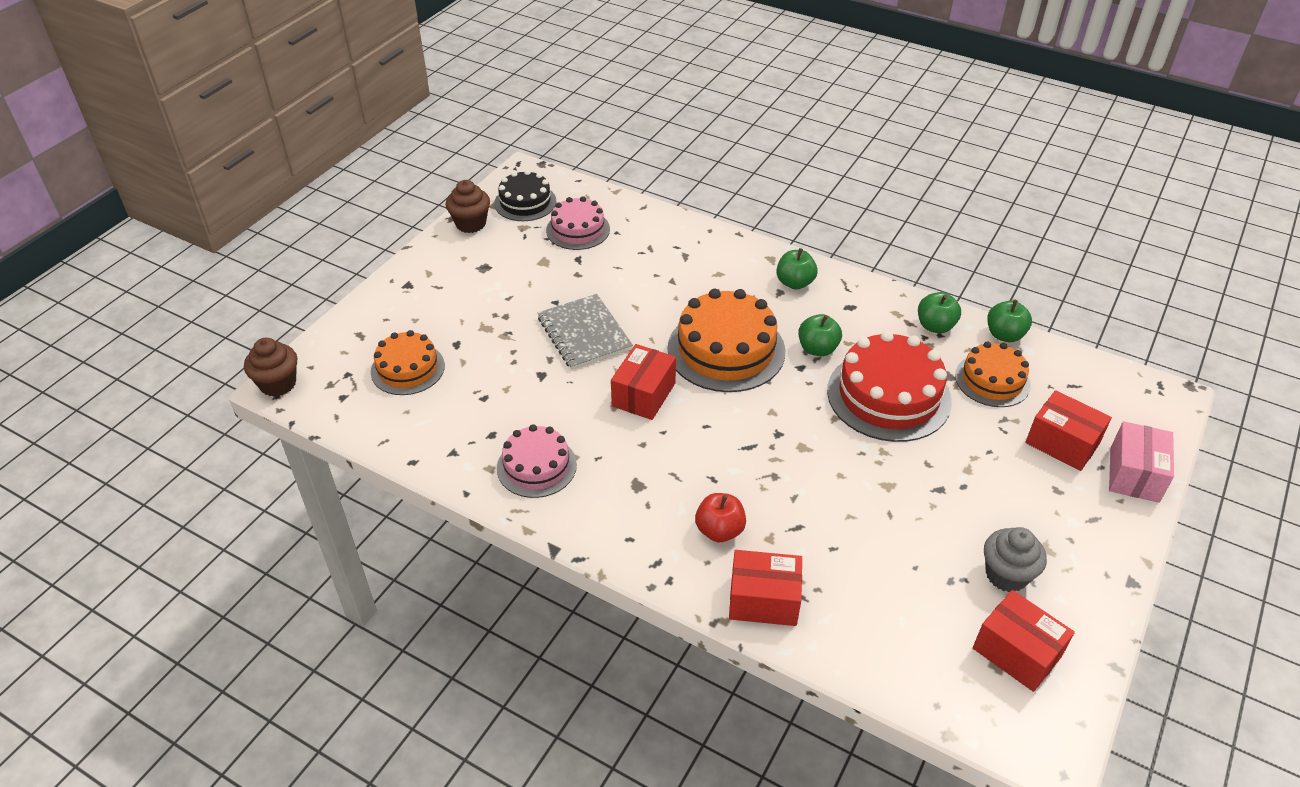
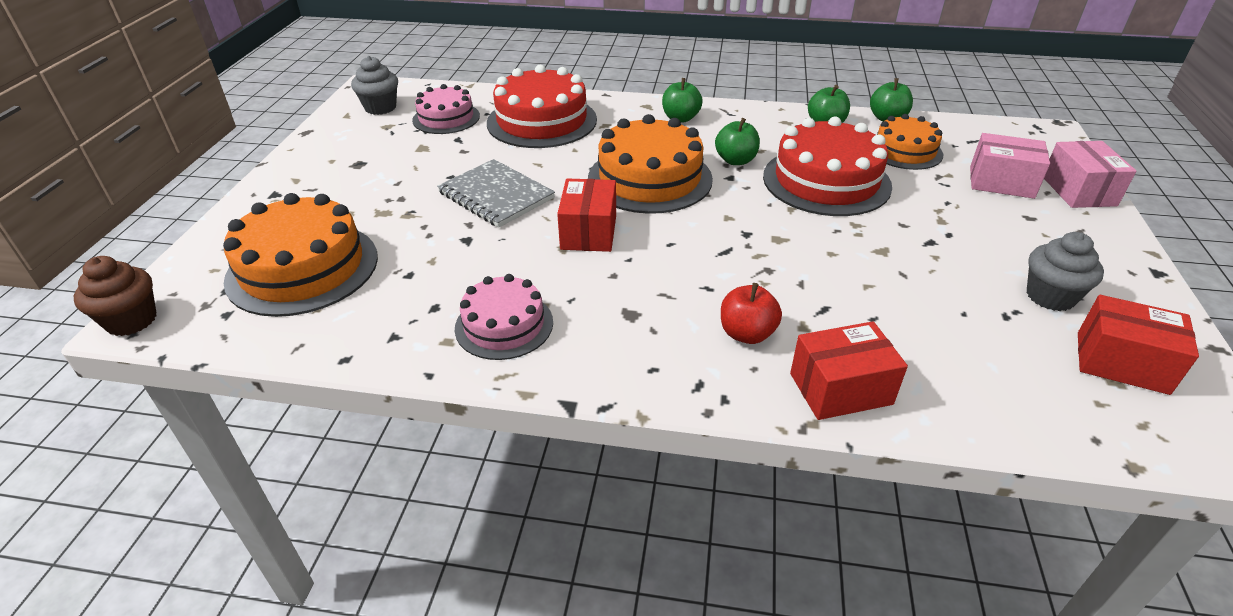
camera: 20 degrees left, 5 degrees down
orange cake [371,330,445,395] -> orange cake [223,193,378,317], size x1.64
brown cupcake [445,180,490,233] -> none
black cake [494,170,556,221] -> grey cupcake [351,56,398,115]
red box [1025,390,1112,471] -> pink box [970,133,1050,199]
none -> red cake [487,65,597,148]

